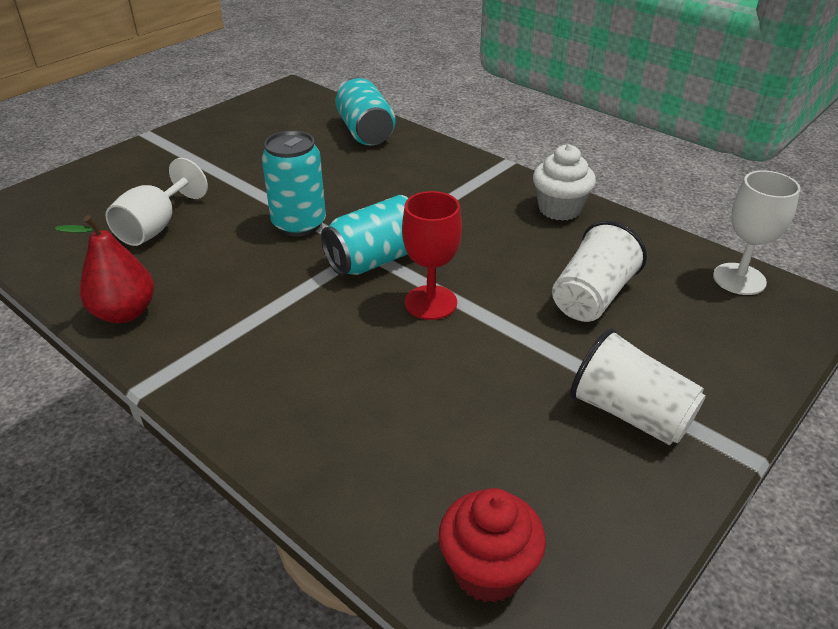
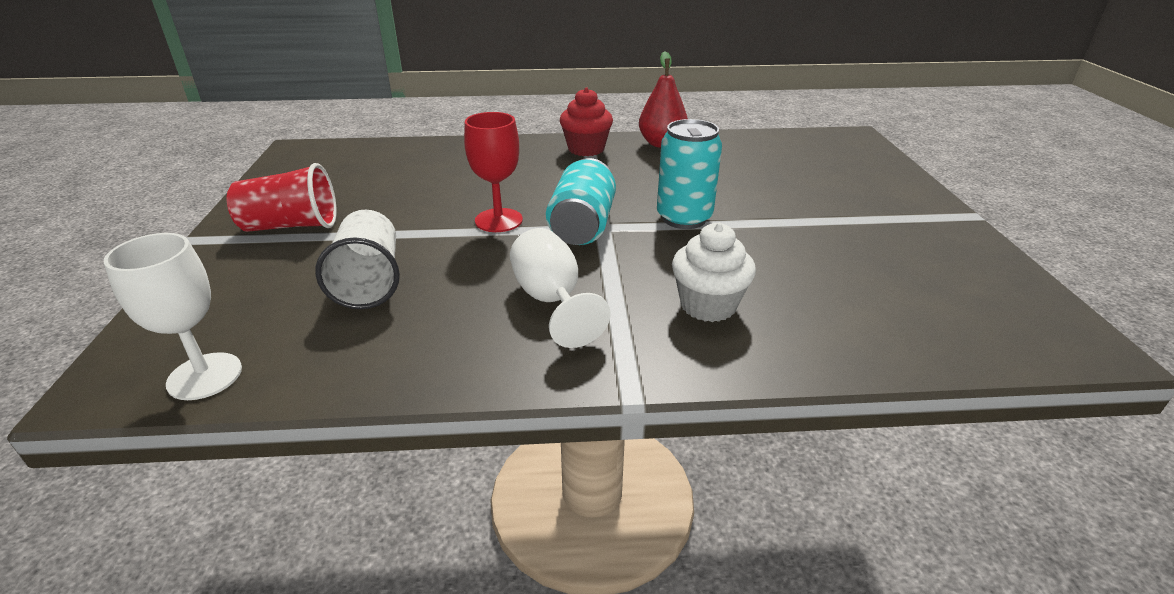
camera: 135 degrees right, 5 degrees down
white goblet [105,158,208,246] -> white goblet moved to [510,228,611,348]
turquoise can [336,77,396,145] -> none
red cupcake [439,488,546,603] -> red cupcake moved to [560,88,613,156]
white cupcake [533,144,596,221] -> white cupcake moved to [672,223,756,322]
white cup [570,328,706,445] -> red cup [227,163,337,232]

